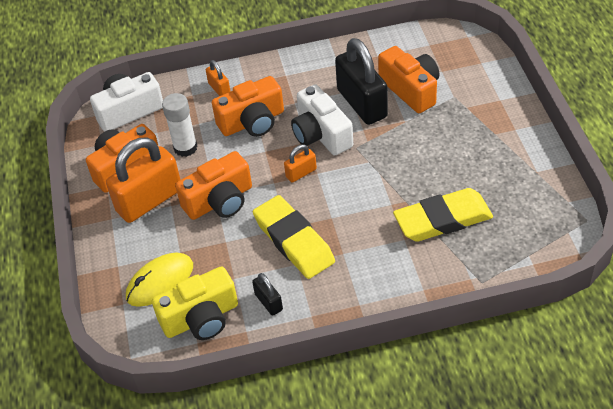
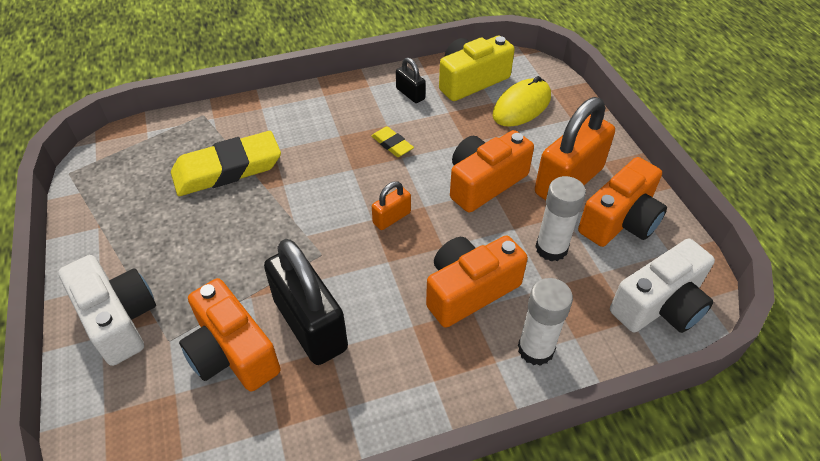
camera: 170 degrees right, 0 degrees up
orange padlock [206,60,231,96] -> white glue stick [518,278,573,366]
yellow eraser [253,195,335,279] -> yellow eraser [372,126,414,157], size x0.46
white camera [291,84,353,155] -> white camera moved to [58,255,156,366]

